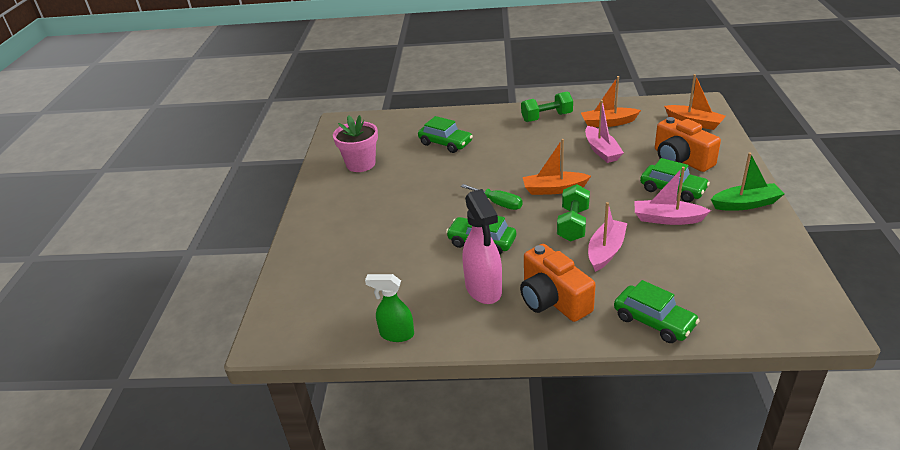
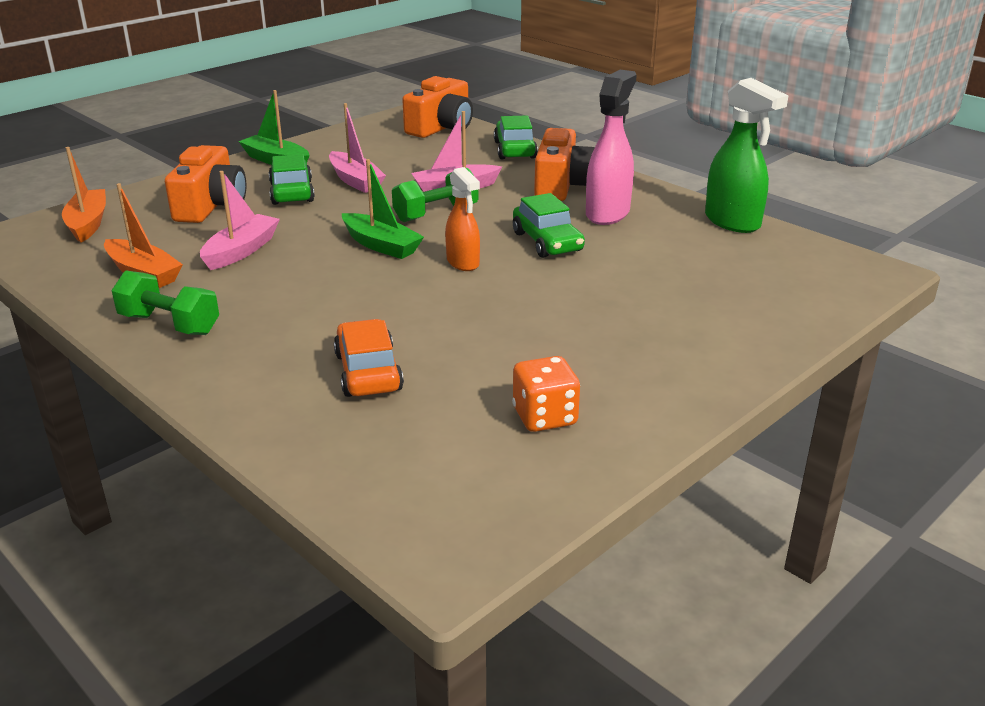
camera: 140 degrees left, 5 degrees down
pink flower pot [333,115,378,172] -> orange dice [512,356,580,432]
green spray bottle [365,274,414,342] -> green spray bottle [705,78,788,233], size x1.57
green car [418,116,473,153] -> orange car [334,319,404,397]
green screwdriver [461,184,522,210] -> orange spray bottle [445,167,480,271]
orange boat [523,139,591,195] -> green boat [342,159,424,259]
none -> orange camera [402,76,473,138]

